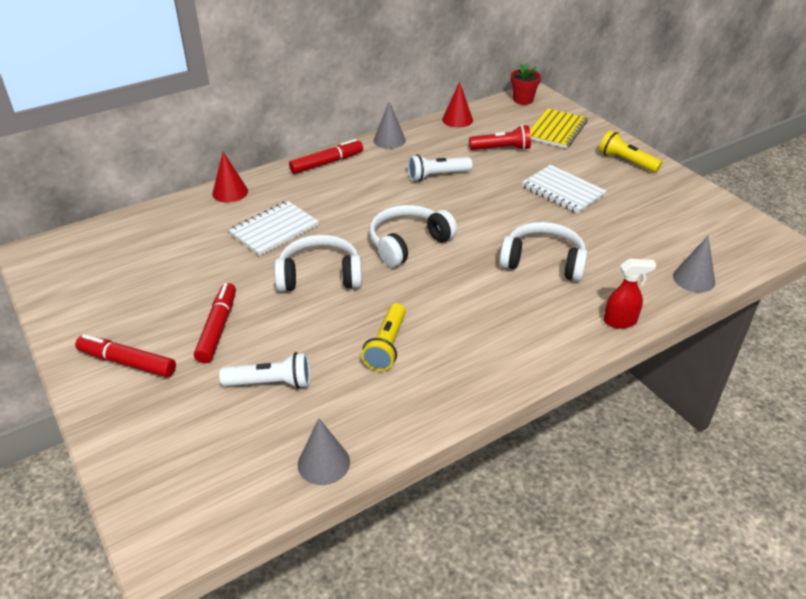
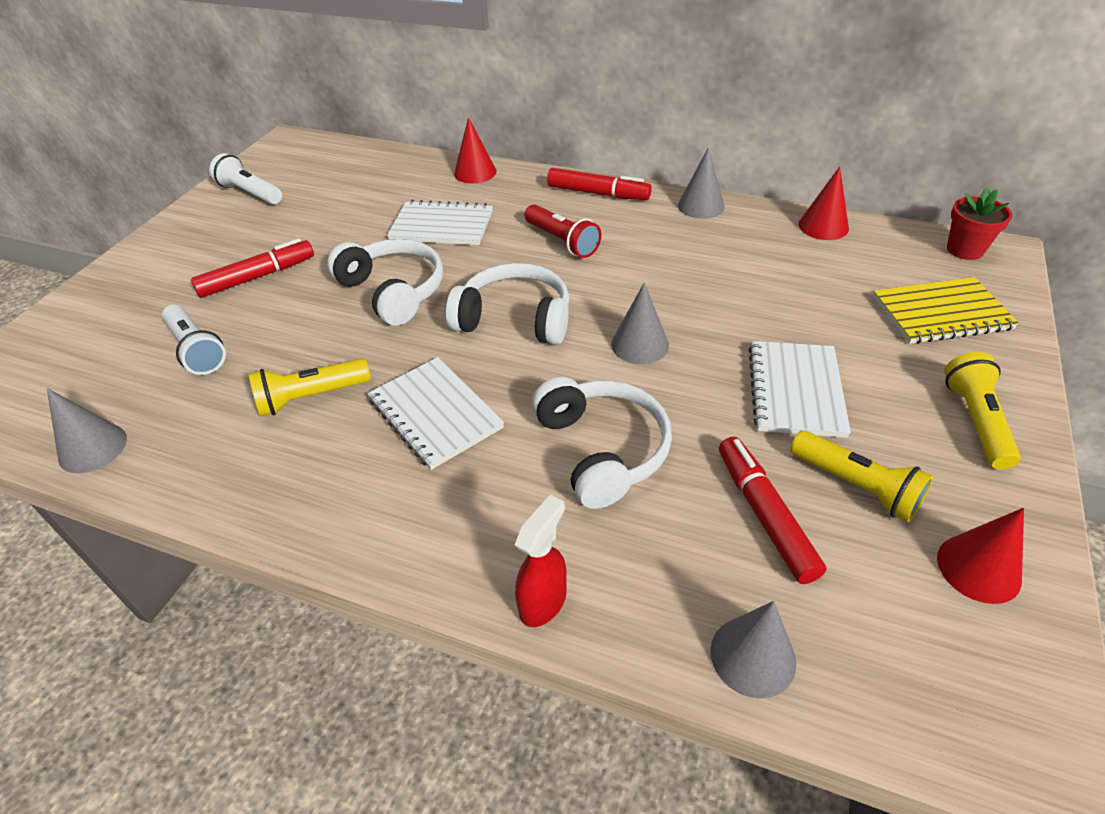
camera: 55 degrees right, 5 degrees up
red marker [75,334,176,378] -> red marker moved to [719,437,826,584]
white flashlight [408,155,472,181] -> white flashlight moved to [209,153,282,204]
red flashlight [469,125,531,150] -> red flashlight moved to [524,204,601,258]
red spray bottle [604,259,656,328] -> red spray bottle turned 105 degrees counterclockwise [515,494,567,627]
none -> white notebook [367,357,504,470]
none -> grey cone [611,282,669,364]
none -> yellow flashlight [790,430,933,522]
none -> red cone [937,508,1024,604]

